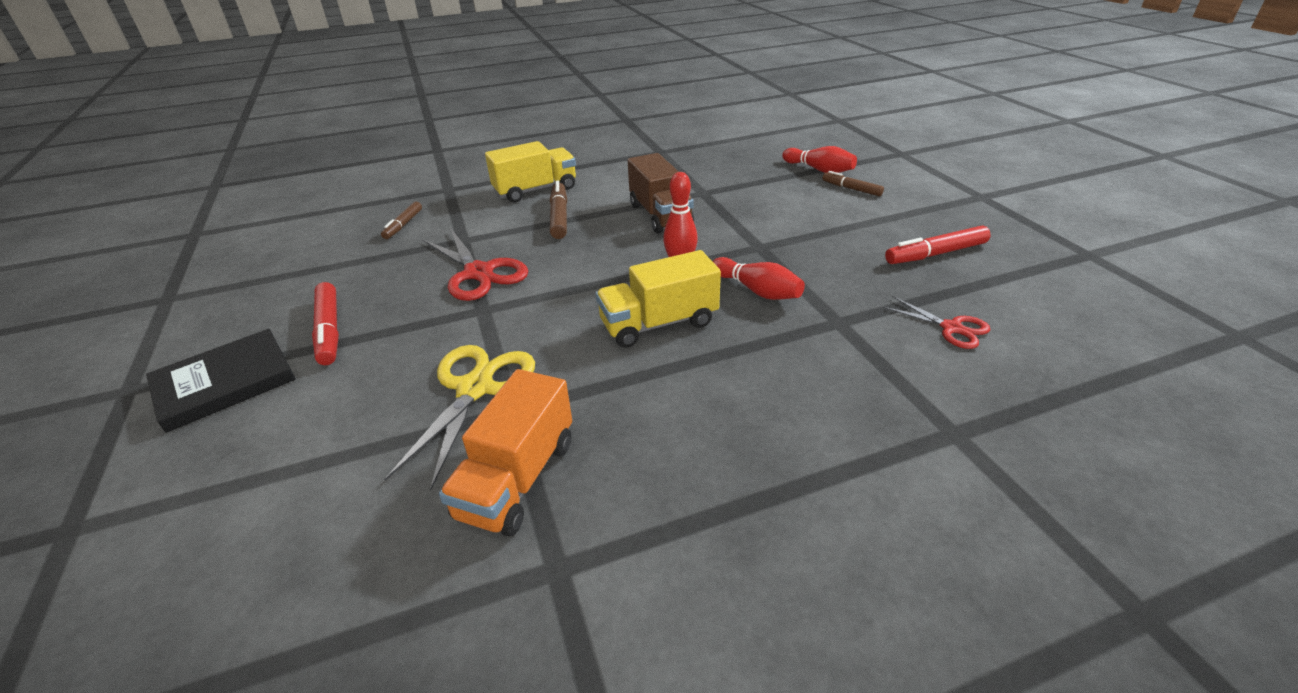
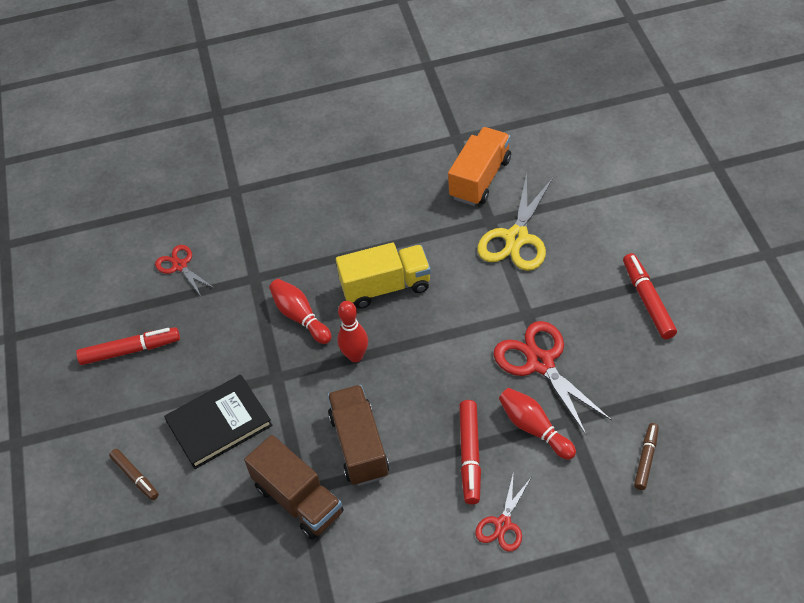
camera: 170 degrees left, 15 degrees up
black book [146,329,296,433] -> black book moved to [164,375,272,469]
yellow truck [485,141,576,203] -> red scissors [475,471,531,552]
brown marker [550,181,567,239] -> red marker [459,400,481,504]
red bowling pin [782,146,857,173] -> red bowling pin moved to [499,388,576,460]
none -> brown truck [244,435,343,539]

